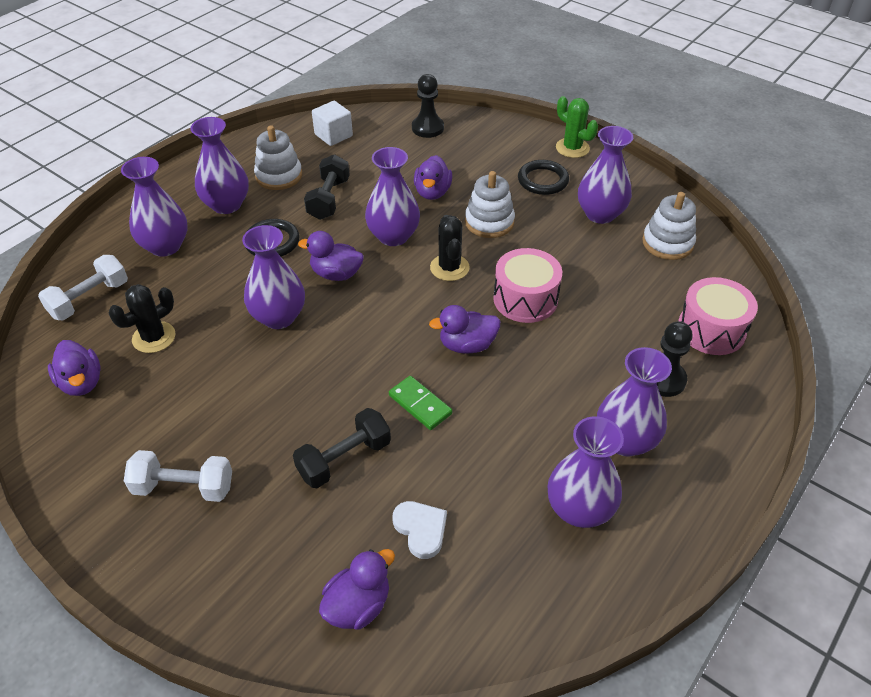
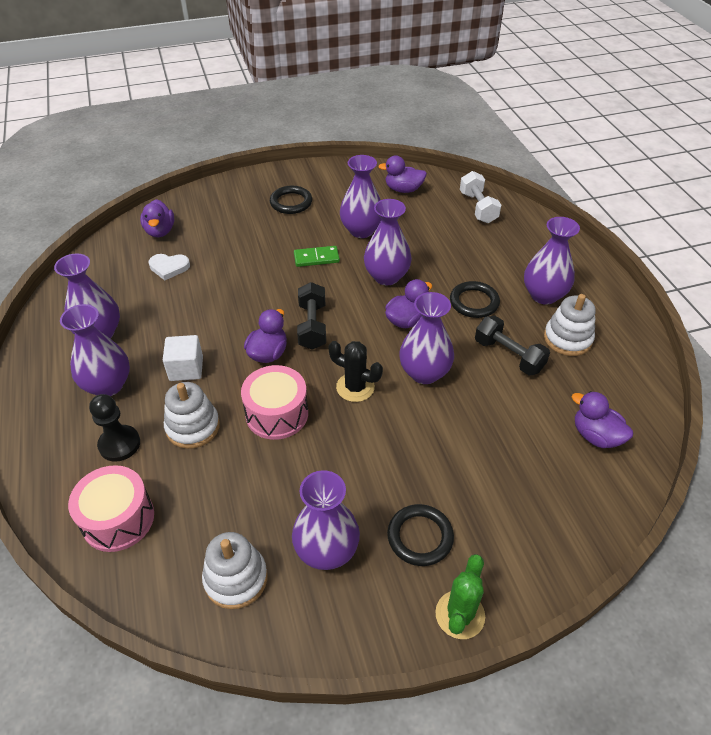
camera: 125 degrees right, 0 degrees up
black cactus [108,284,176,353] -> none
purple vase [121,157,188,257] -> purple vase moved to [340,155,382,238]
white dumbbell [124,450,232,502] -> black ring [270,186,312,214]
black dumbbell [293,408,391,488] -> black dumbbell moved to [297,282,326,350]
white cube [312,101,353,146] -> white cube moved to [163,335,203,381]
green domino [389,376,452,430] -> green domino moved to [294,246,340,267]
black pawn [412,74,444,138] -> none
purple duck [414,155,452,200] -> purple duck moved to [572,391,633,448]
white stacking toy [465,171,515,238] -> white stacking toy moved to [164,382,220,449]
green cactus [556,96,598,158] -> green cactus turned 60 degrees counterclockwise [435,554,485,639]

